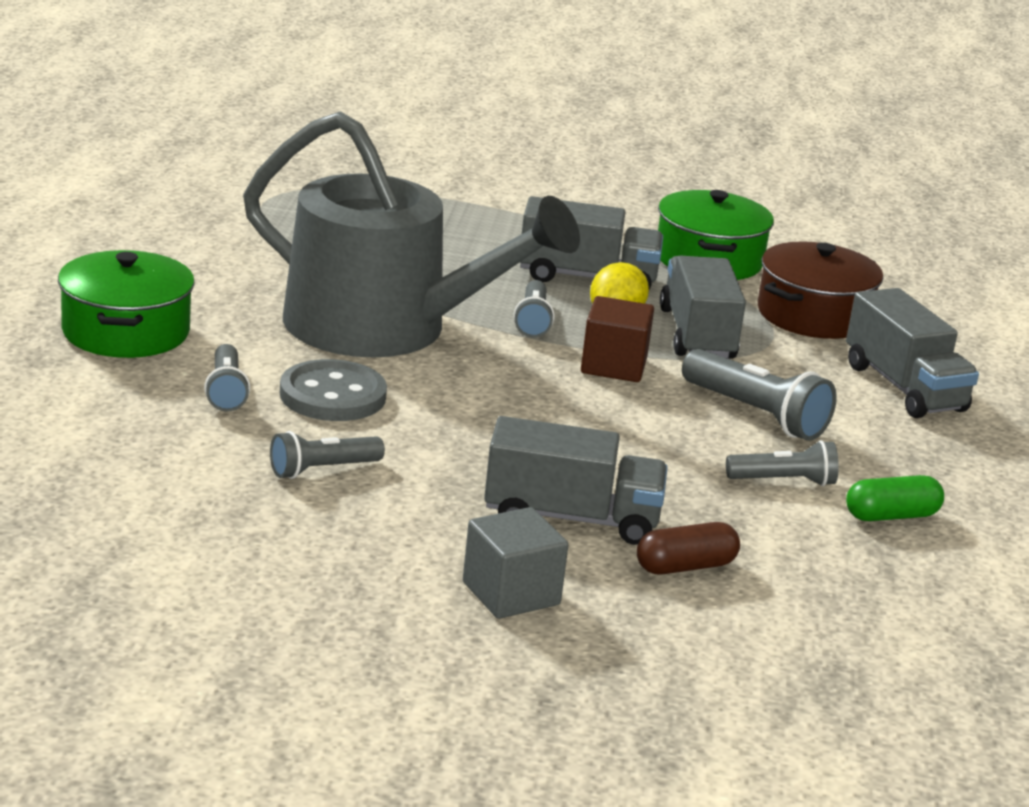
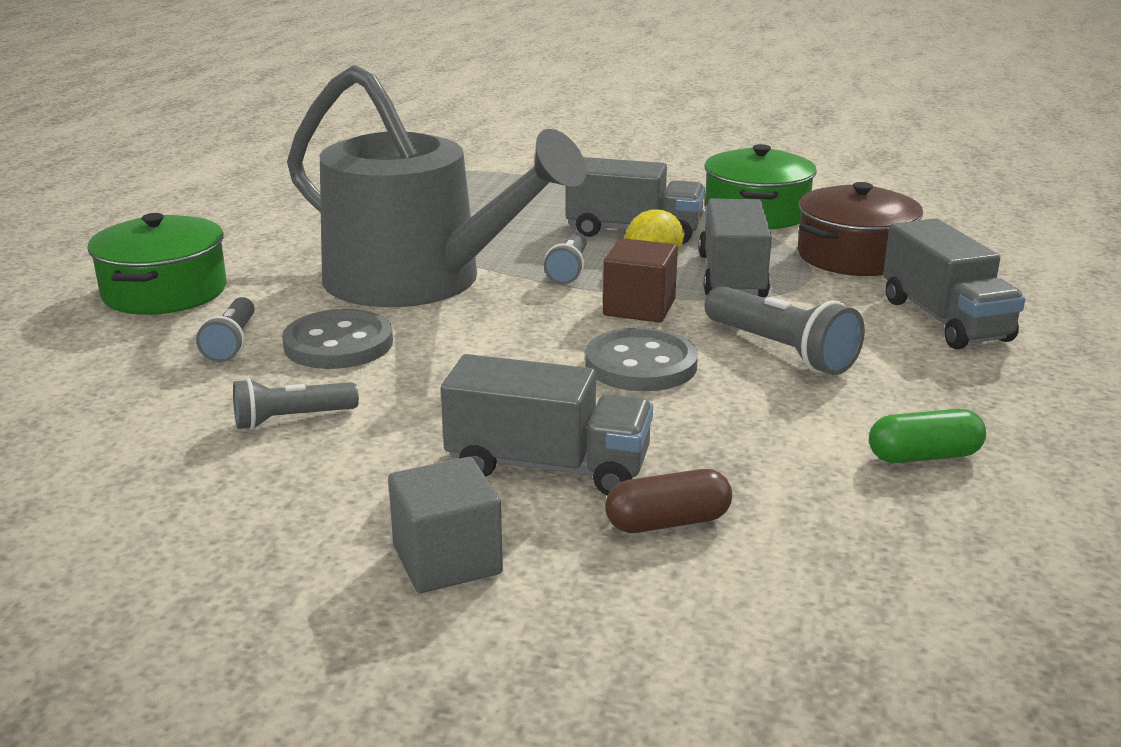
camera: 10 degrees right, 0 degrees up
grey flashlight [726,440,839,486] -> none
none -> grey button [585,328,698,391]

